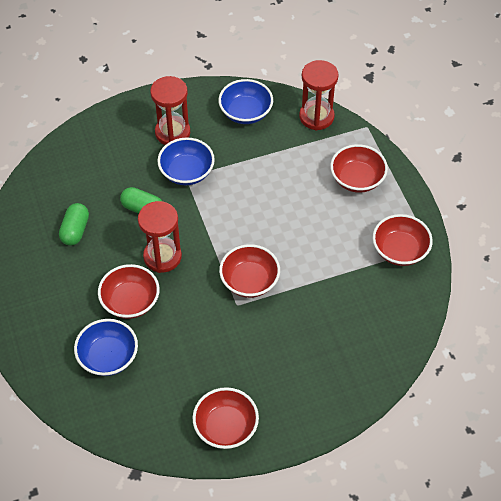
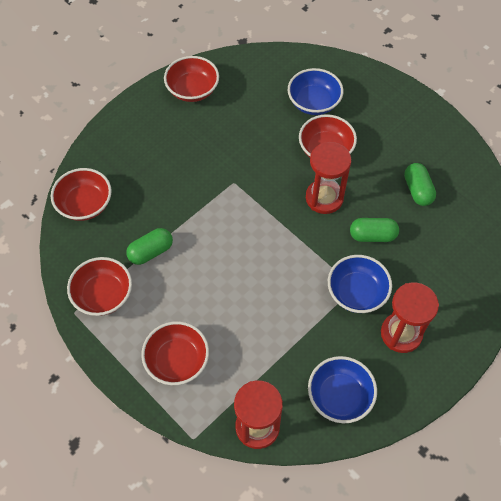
camera: 155 degrees right, 5 degrees up
red bowl [219,244,280,298] -> red bowl moved to [51,168,112,221]
none -> green capsule [126,228,173,265]

